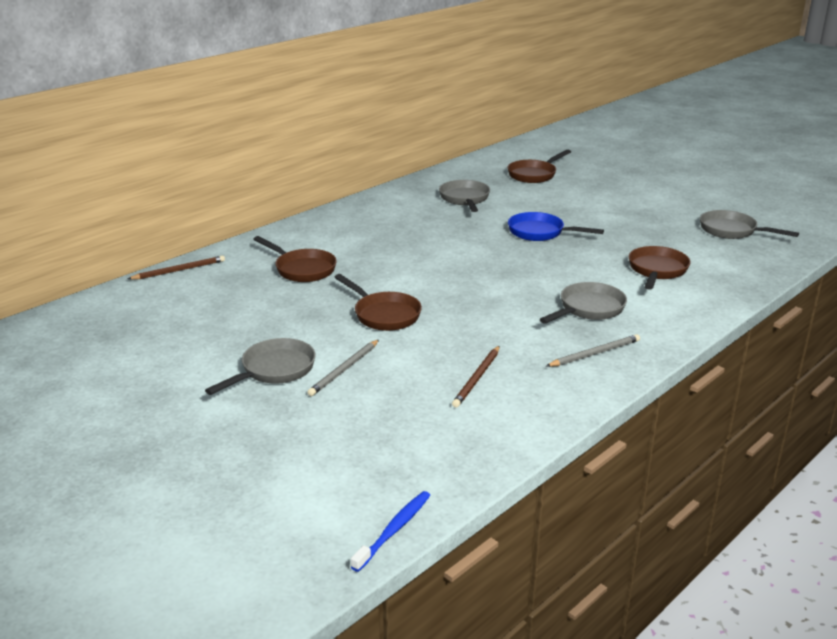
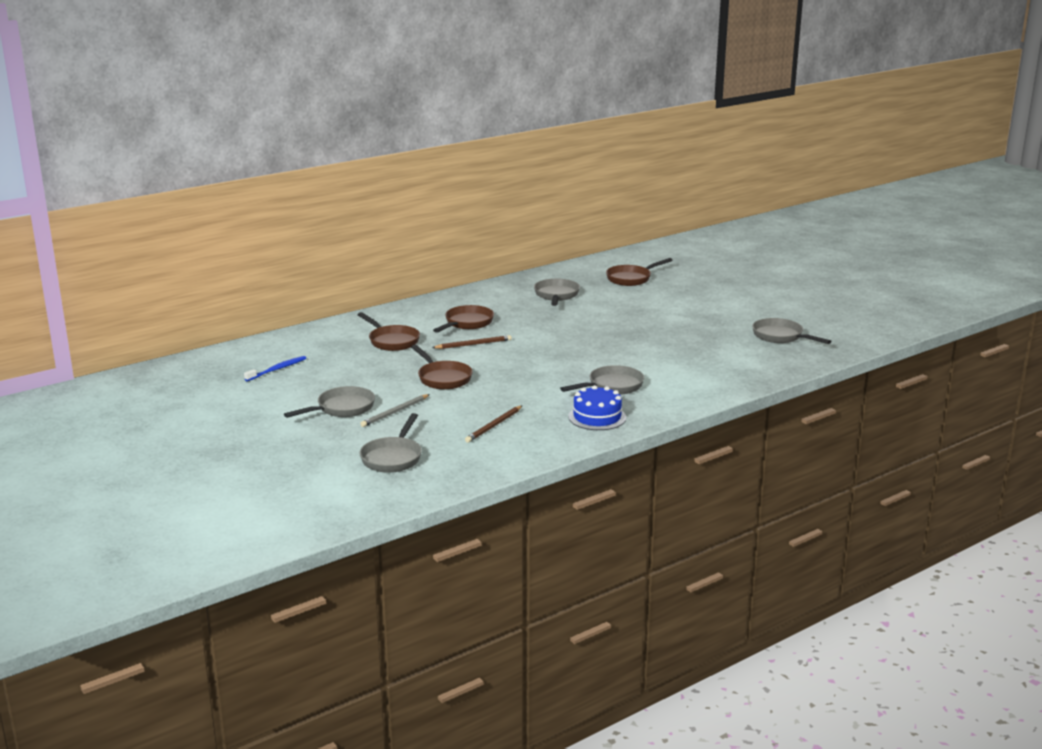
camera: 10 degrees right, 5 degrees down
brown pencil [128,255,225,279] -> brown pencil moved to [432,335,512,349]
blue toothbrush [351,491,431,572] -> blue toothbrush moved to [244,356,306,381]
blue pan [508,212,604,241] -> none
grey pencil [546,334,640,367] -> blue cake [568,385,626,430]
brown pan [629,246,690,290] -> brown pan moved to [433,305,494,333]
none -> grey pan [359,413,422,473]

